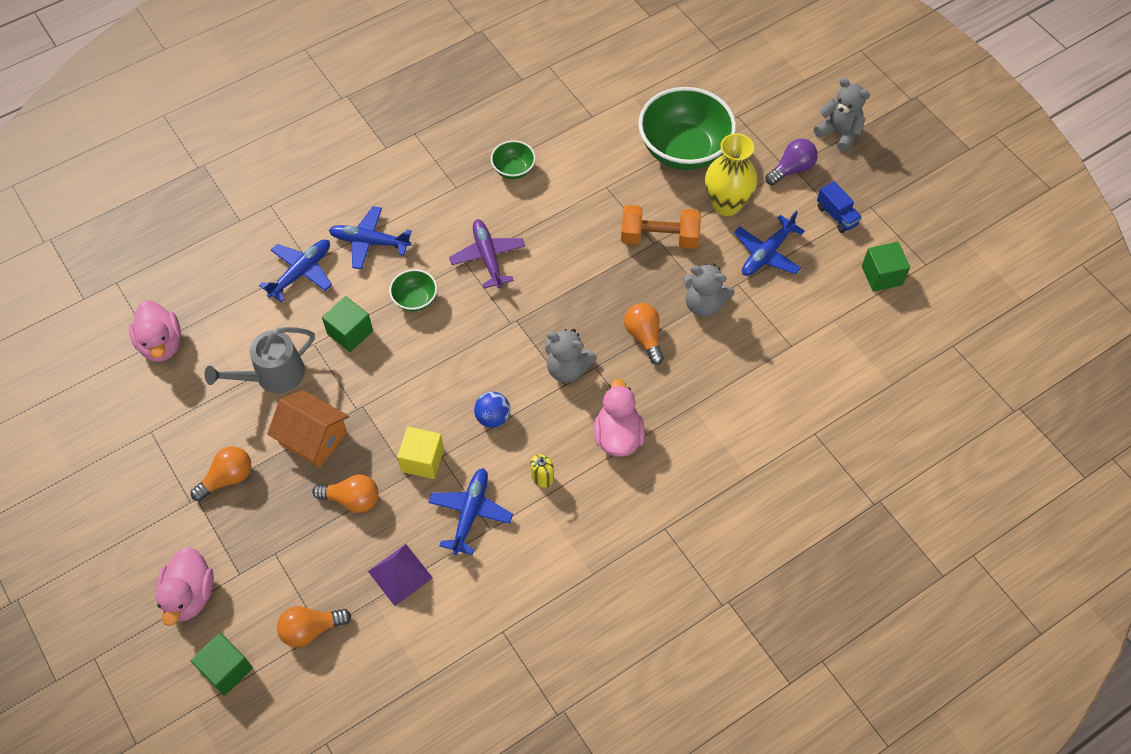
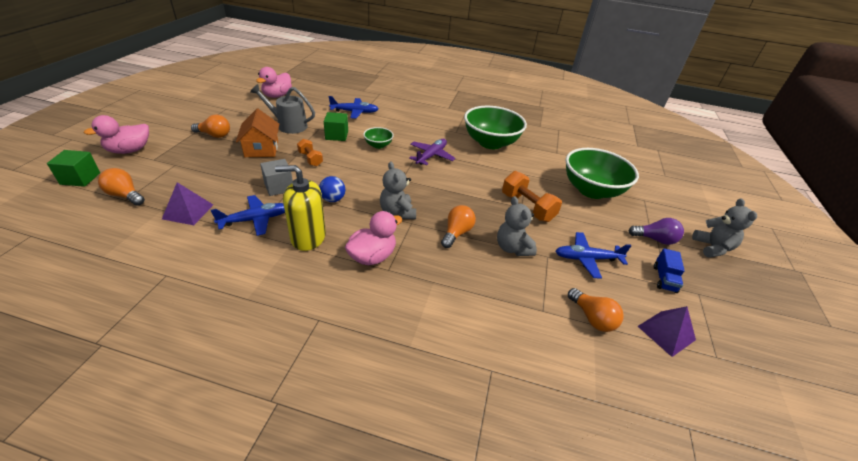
camera: 45 degrees right, 20 degrees down
orange light bulb [312,474,379,513] -> orange light bulb moved to [568,288,624,332]
blue plane [329,206,412,270] -> none
yellow cube [397,427,444,479] -> grey cube [260,159,293,196]
green bowl [491,140,536,179] -> green bowl [464,106,527,149], size x2.16
yellow soap dispenser [530,454,554,488] -> yellow soap dispenser [275,165,326,251], size x2.17
yellow vase [705,133,757,216] -> none
green cube [862,242,910,292] -> purple pyramid [638,306,696,357]
none -> orange dumbbell [297,139,323,166]

